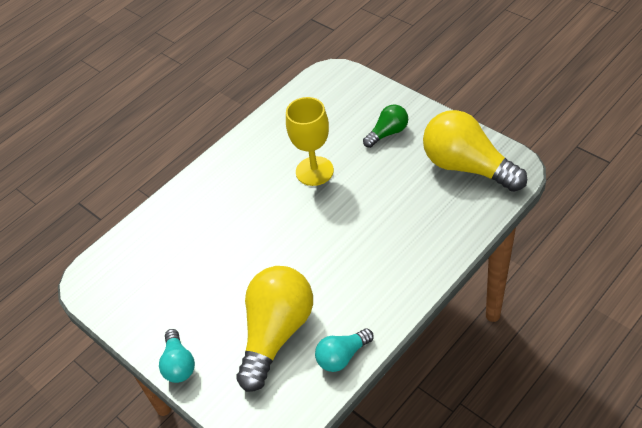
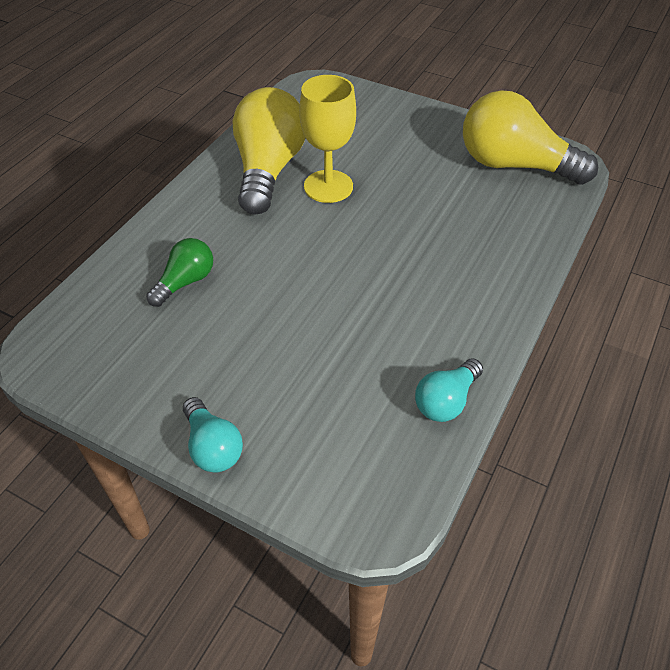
camera: 20 degrees left, 0 degrees up
yellow light bulb [236,266,313,392] -> yellow light bulb moved to [232,87,306,214]
green light bulb [363,104,408,148] -> green light bulb moved to [146,238,213,307]

